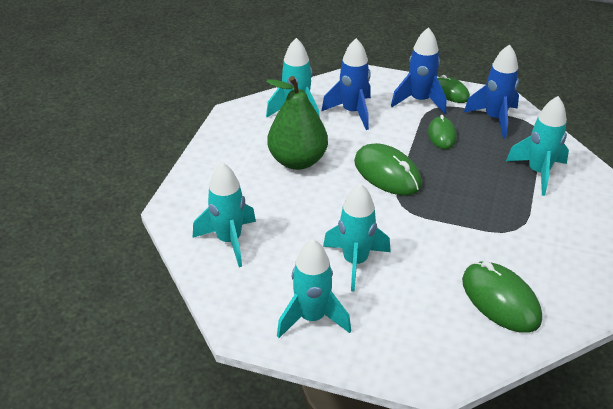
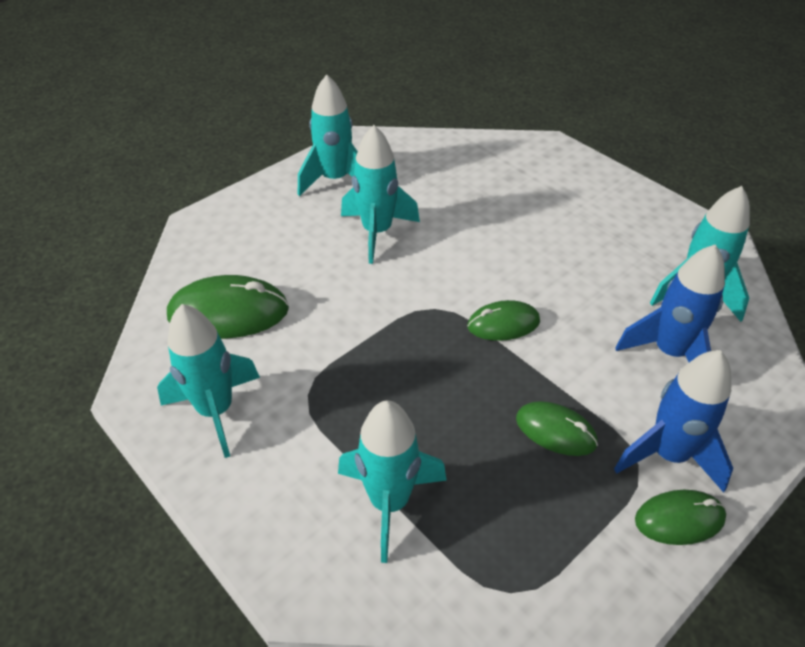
camera: 120 degrees right, 5 degrees up
turquoise rocket [193,163,256,267] -> turquoise rocket moved to [157,304,260,458]
green pear [266,76,328,170] -> none
green mouse [354,143,422,196] -> green mouse [467,300,540,341], size x0.61
blue rocket [464,44,519,139] -> none

